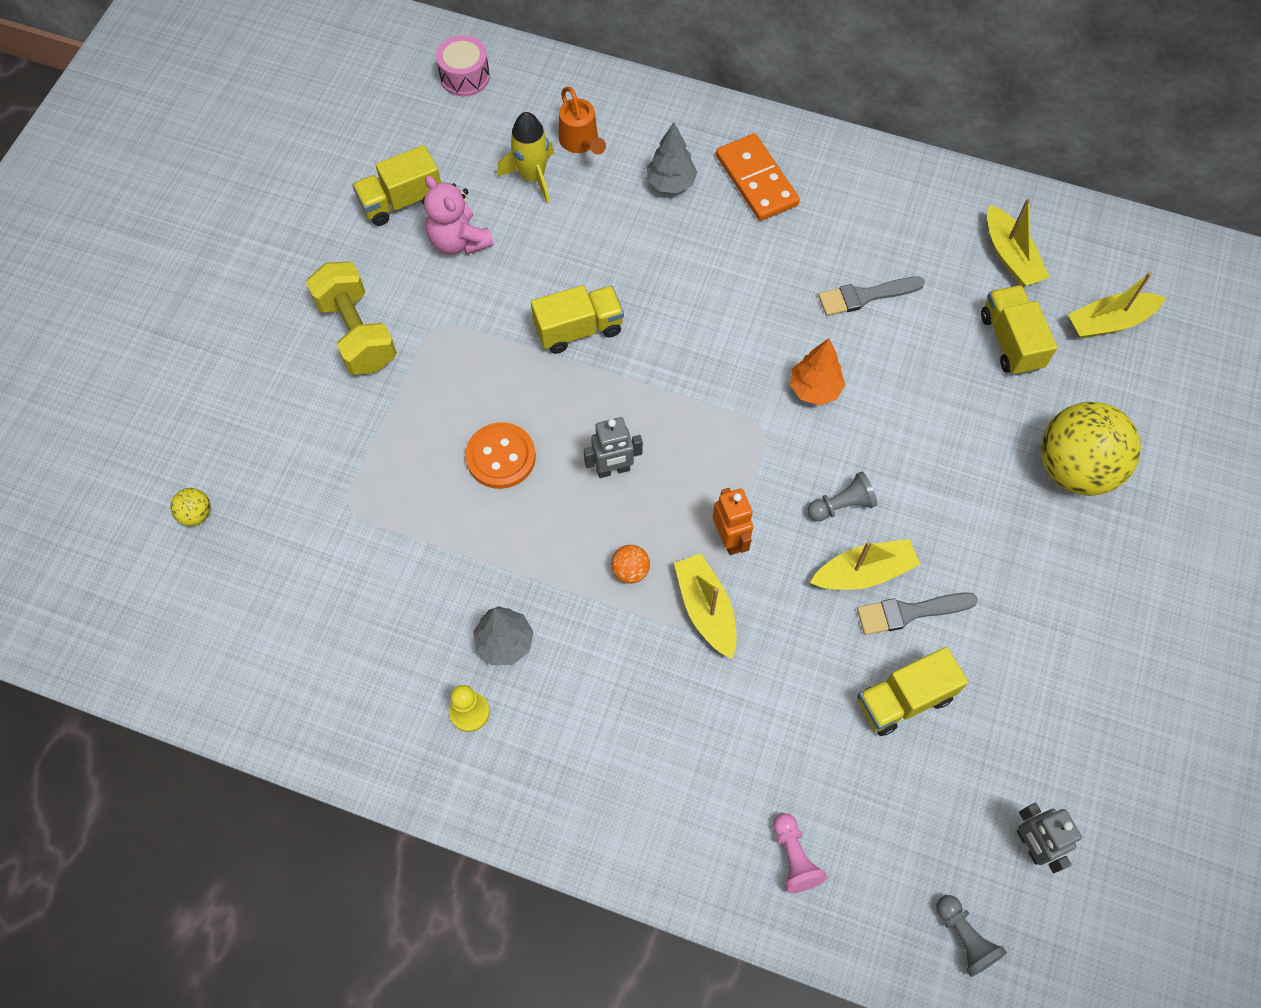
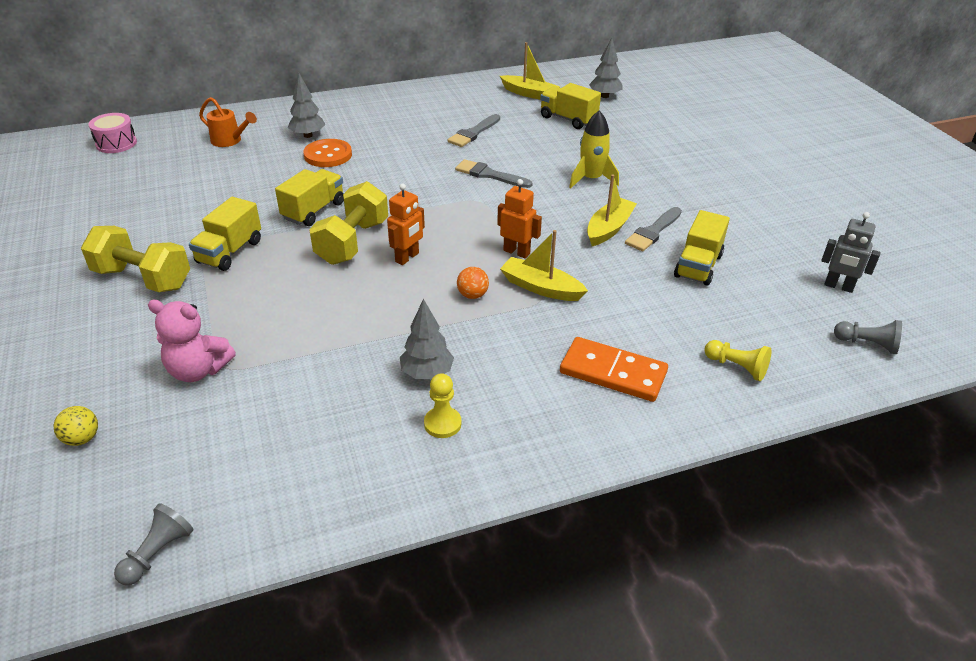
camera: 40 degrees left, 25 degrees down
yellow truck [352,145,441,226] -> yellow truck moved to [189,197,261,271]
pink teddy bear [424,175,494,254] -> pink teddy bear moved to [148,300,236,382]
orange button [465,422,536,489] -> orange button moved to [303,139,352,167]
yellow rocket [497,112,554,204] -> yellow rocket moved to [569,110,619,188]
grey robot [584,417,643,478] -> orange robot [387,184,425,265]
orange domino [716,133,800,221] -> orange domino moved to [560,337,668,402]
pink pawn [773,813,827,893] -> yellow pawn [704,340,772,381]
orange tree [790,339,845,405] -> grey brush [455,159,532,188]
grey pawn [808,472,878,521] -> grey pawn moved to [114,503,193,585]
yellow ball [1041,402,1141,496] -> none
yellow boat [1068,272,1166,339] -> grey tree [589,38,623,98]
none -> yellow dumbbell [309,181,388,265]

